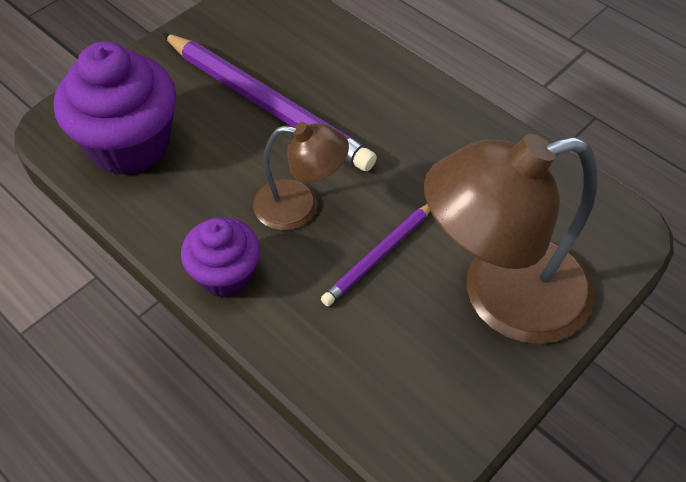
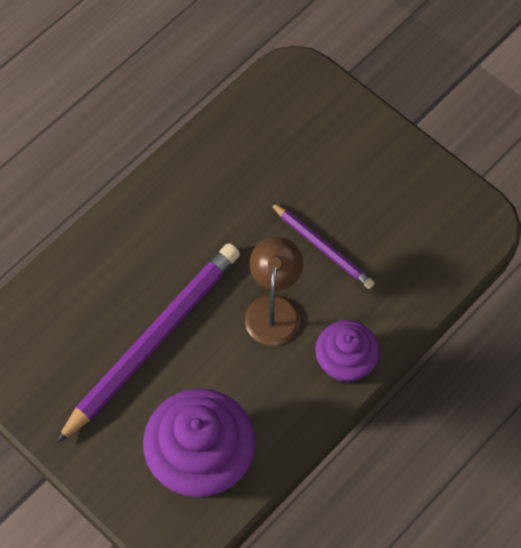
camera: 90 degrees left, 10 degrees up
brown lamp [424,134,597,344] -> none

